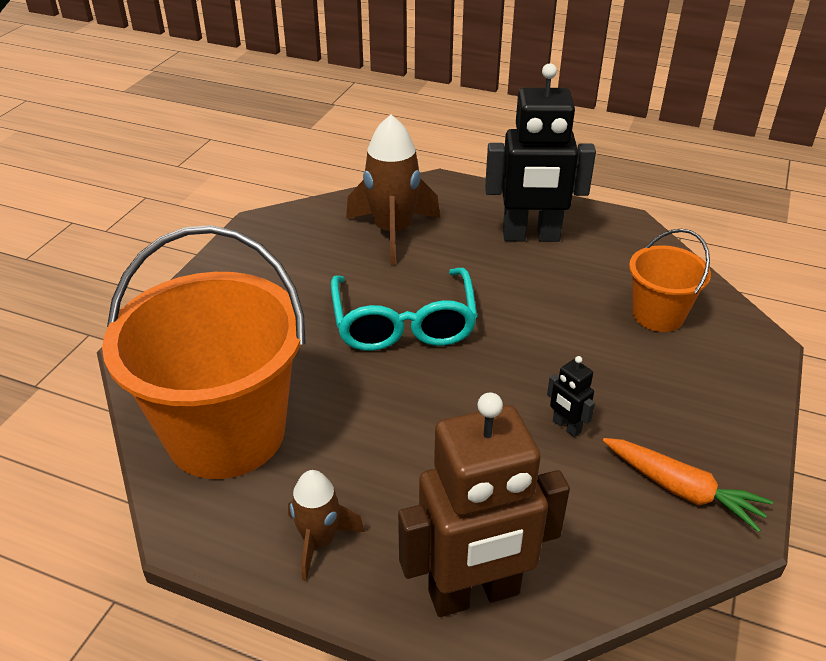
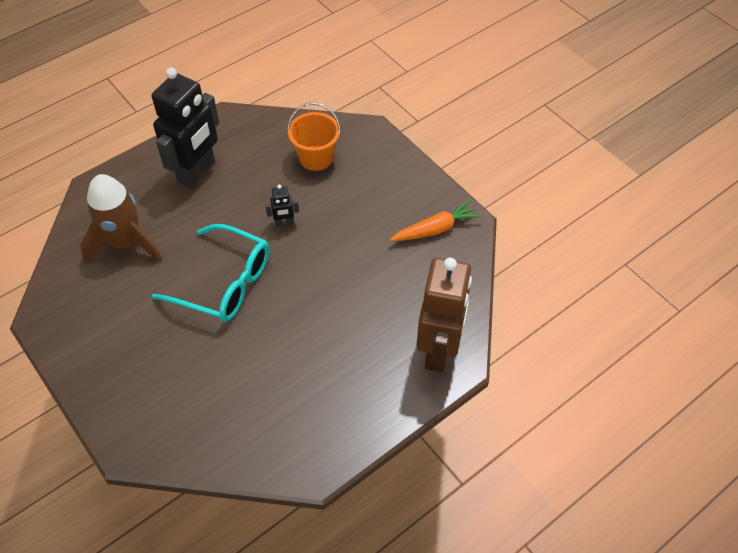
camera: 60 degrees left, 15 degrees up
orange bucket [102,225,306,479] -> none
brown rocket [288,470,365,581] -> none
black robot [547,356,595,437] -> black robot moved to [265,185,299,226]

